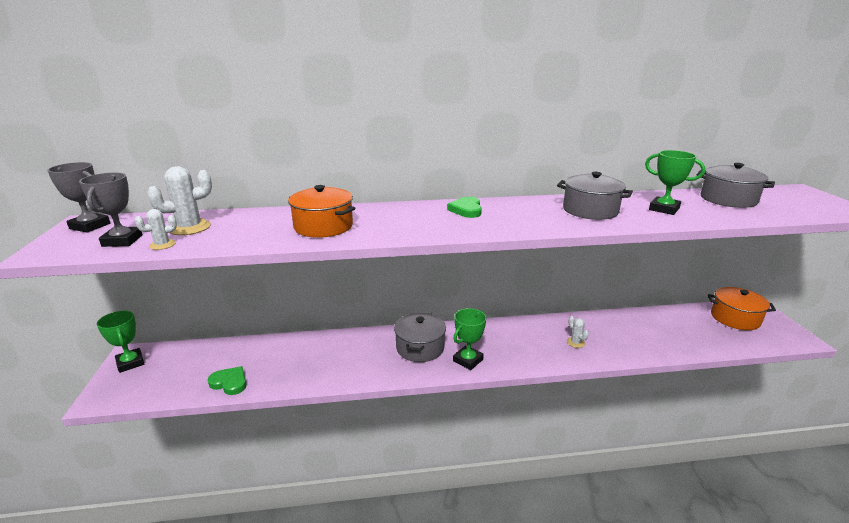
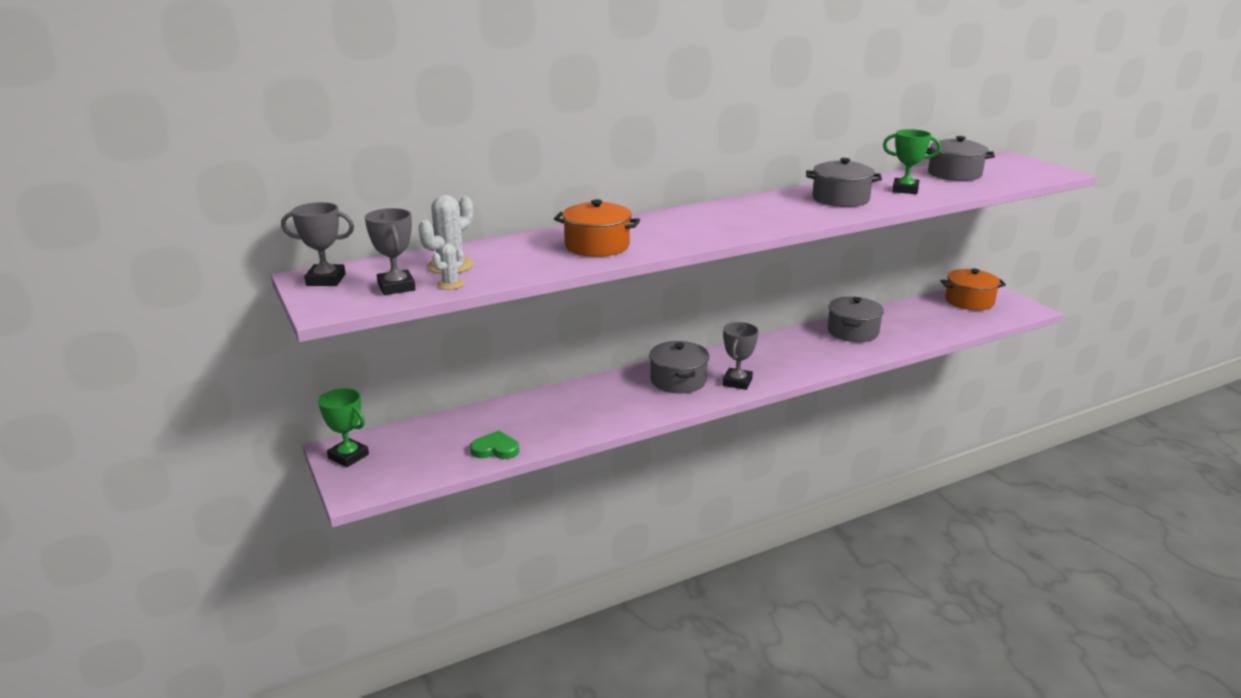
camera: 20 degrees left, 0 degrees up
green heart [447,197,482,218] -> none
green trophy [453,308,486,370] -> grey trophy [722,322,759,390]
white cactus [567,316,589,348] -> none
none -> grey pot [827,297,884,342]

